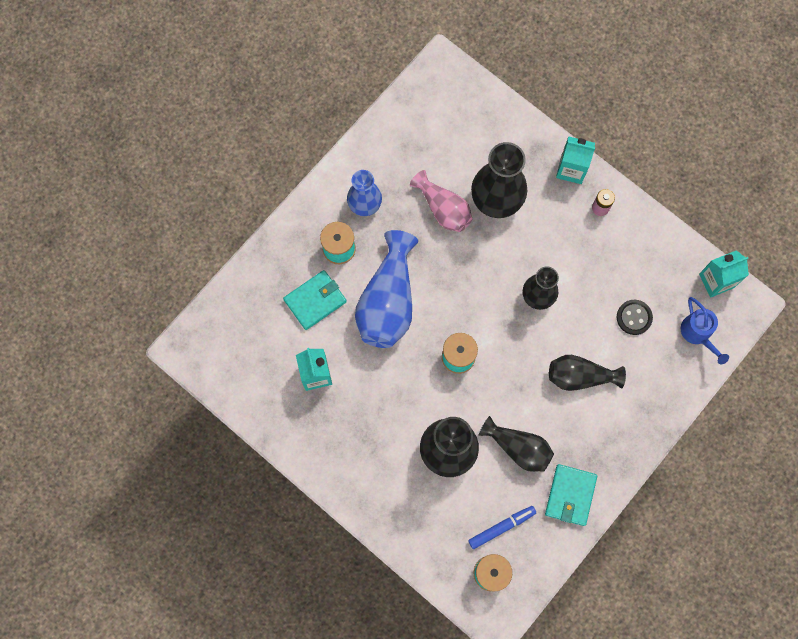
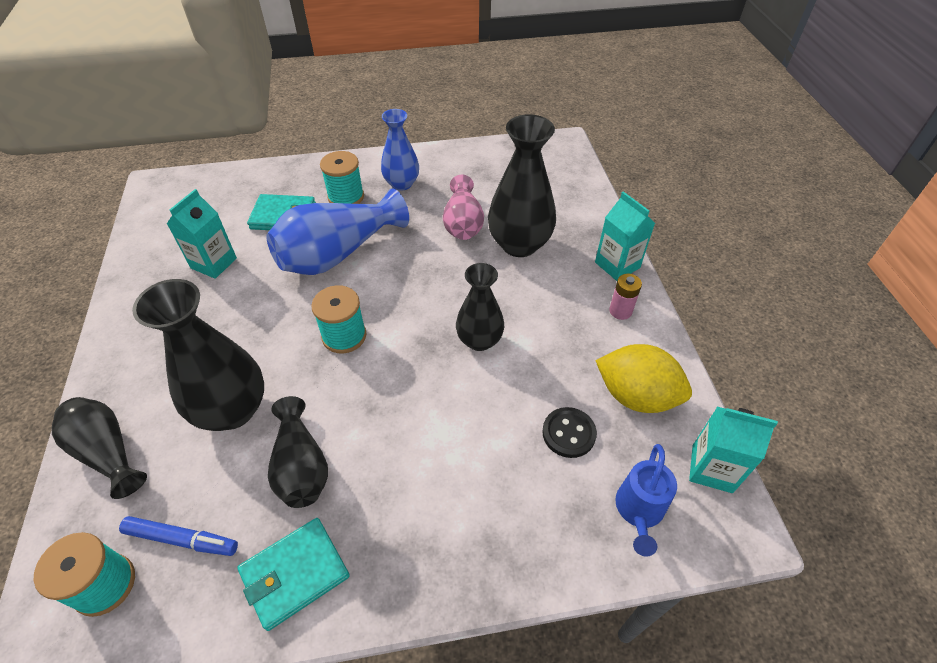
camera: 40 degrees right, 25 degrees down
black vase [549,355,626,391] -> black vase moved to [52,397,147,499]
none -> yellow lemon [595,344,692,413]

